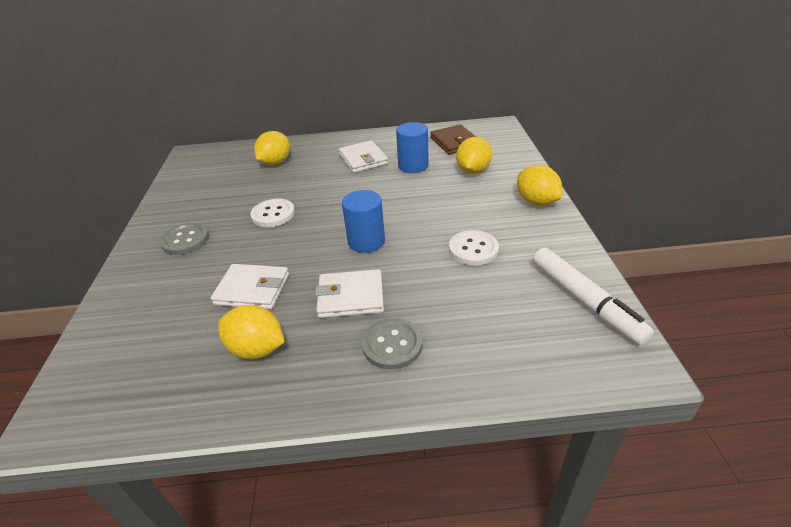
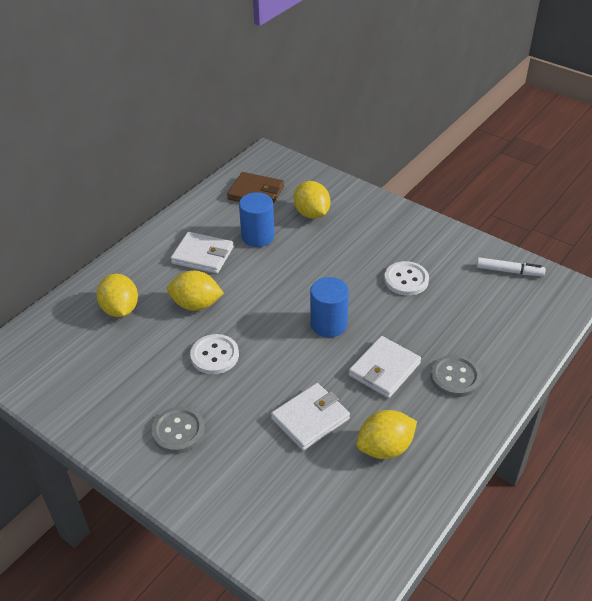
camera: 50 degrees left, 5 degrees up
yellow lemon [517,165,562,206] -> yellow lemon moved to [167,271,224,311]
white marker [533,248,654,345] -> white marker [477,257,546,276], size x0.62

